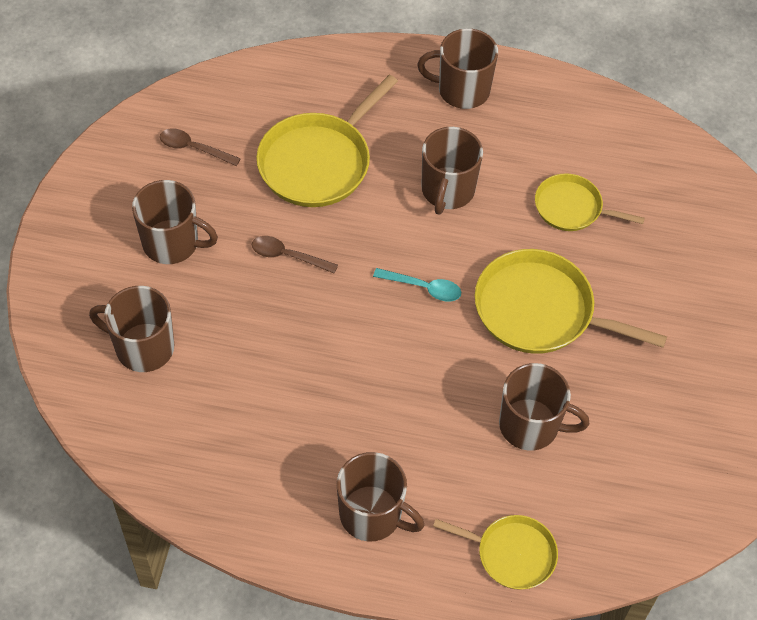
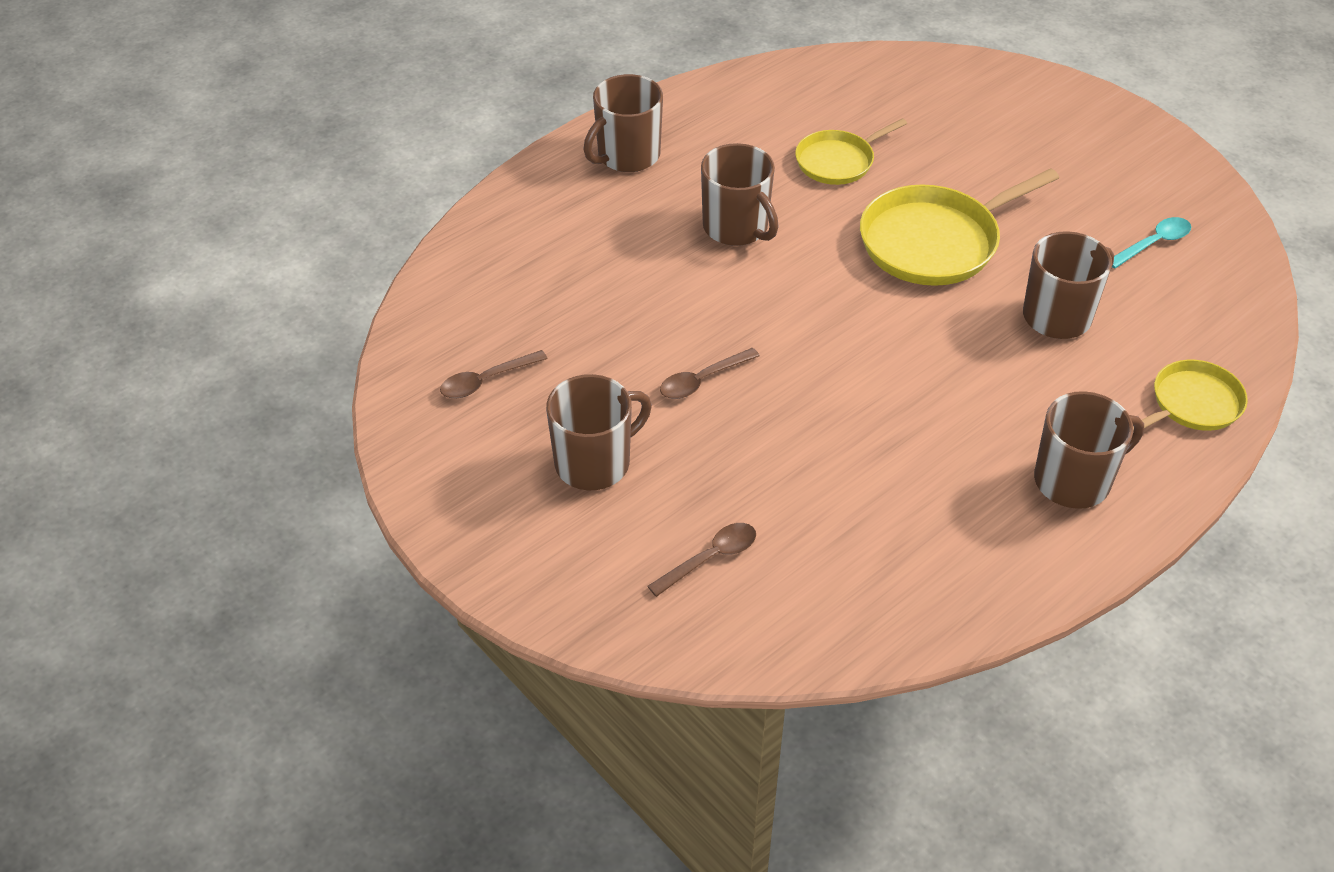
camera: 50 degrees left, 10 degrees down
brown mug [89,286,174,372] -> brown spoon [647,523,756,597]
yellow pan [256,75,398,207] -> none
turquoise spoon [373,268,461,302] -> turquoise spoon moved to [1112,217,1191,269]

